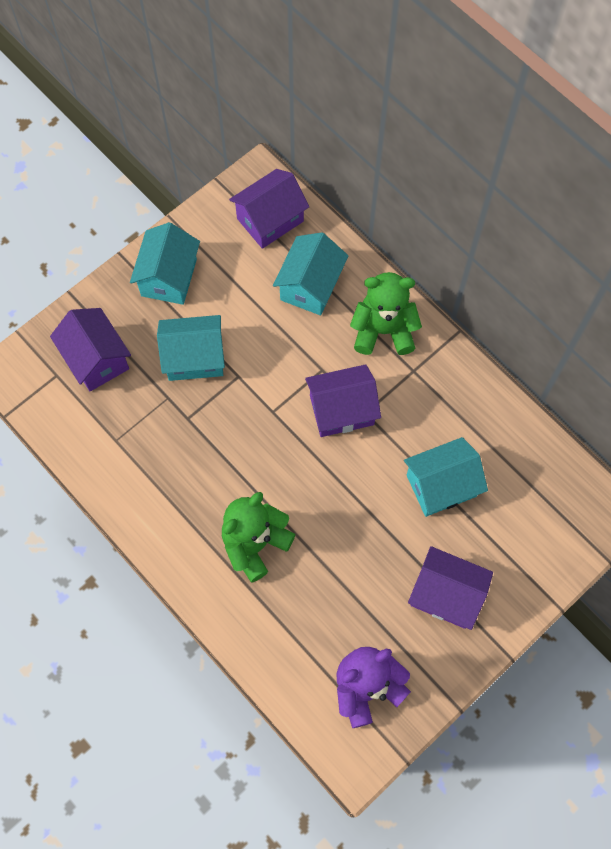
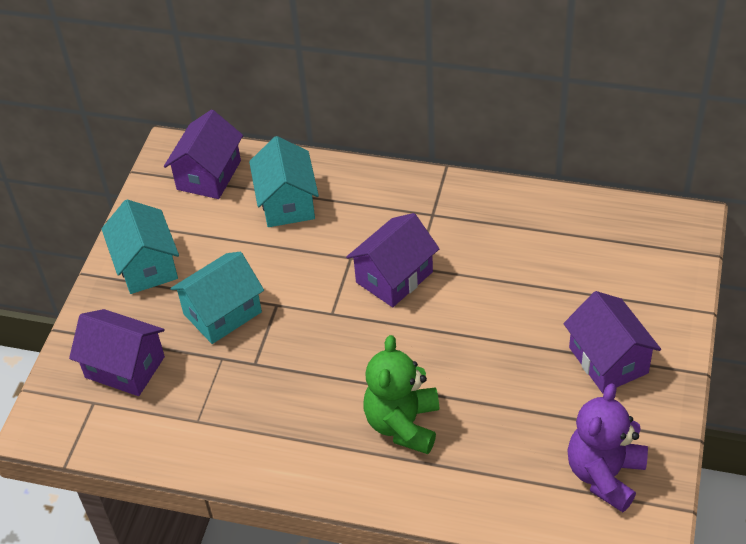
camera: 30 degrees left, 20 degrees down
green teddy bear [350,272,422,355] -> none
turquoise house [404,437,488,517] -> none
purple house [408,546,493,630] -> purple house turned 75 degrees clockwise [563,291,661,393]

